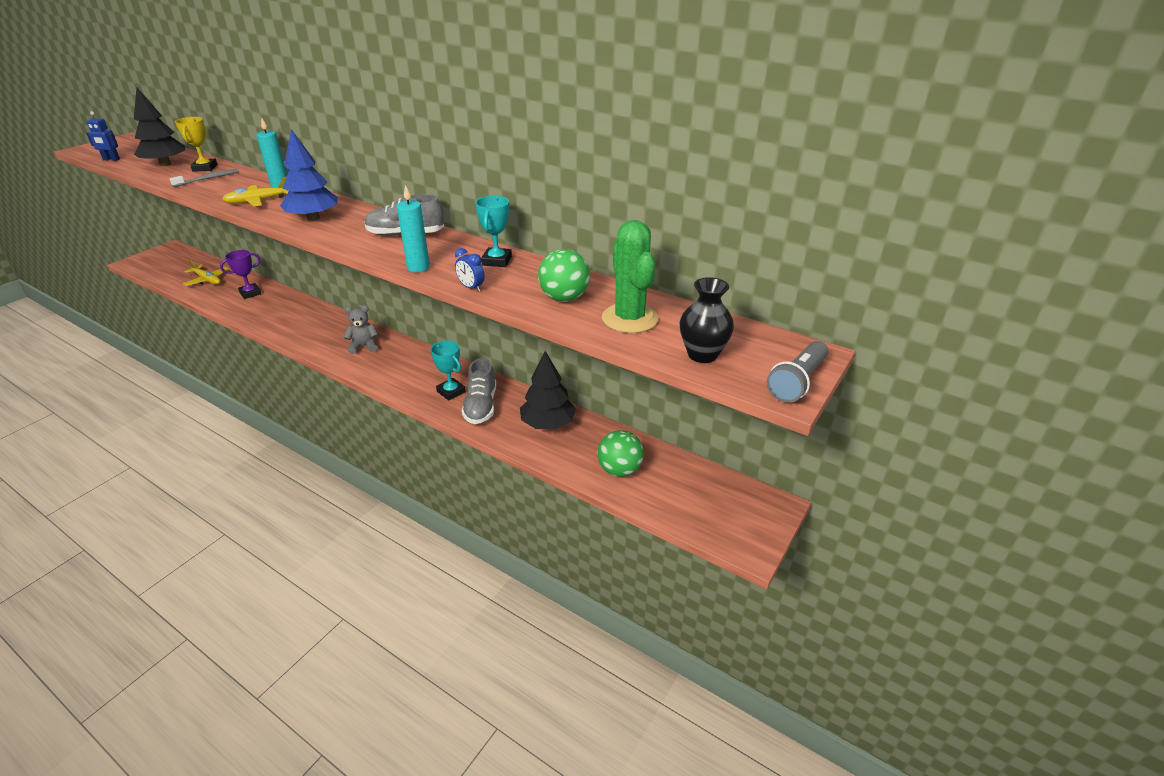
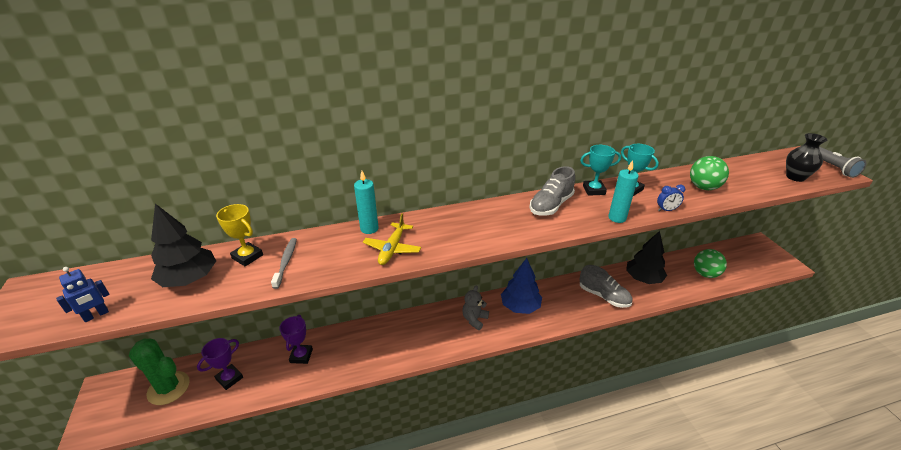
camera: 50 degrees left, 0 degrees up
yellow plane [183,259,229,286] -> purple trophy [197,338,243,390]
blue tree [280,129,338,221] -> blue tree moved to [501,258,542,314]
turquoise trophy [431,341,466,401] -> turquoise trophy moved to [580,145,621,196]
green cactus [602,220,658,333] -> green cactus moved to [129,339,190,405]

